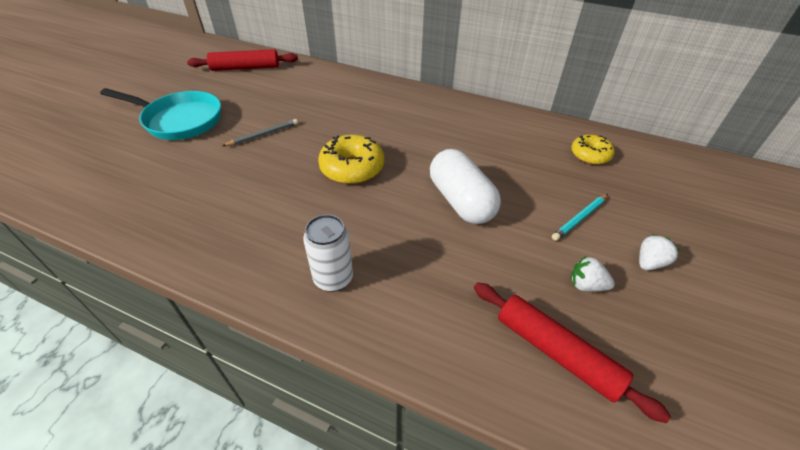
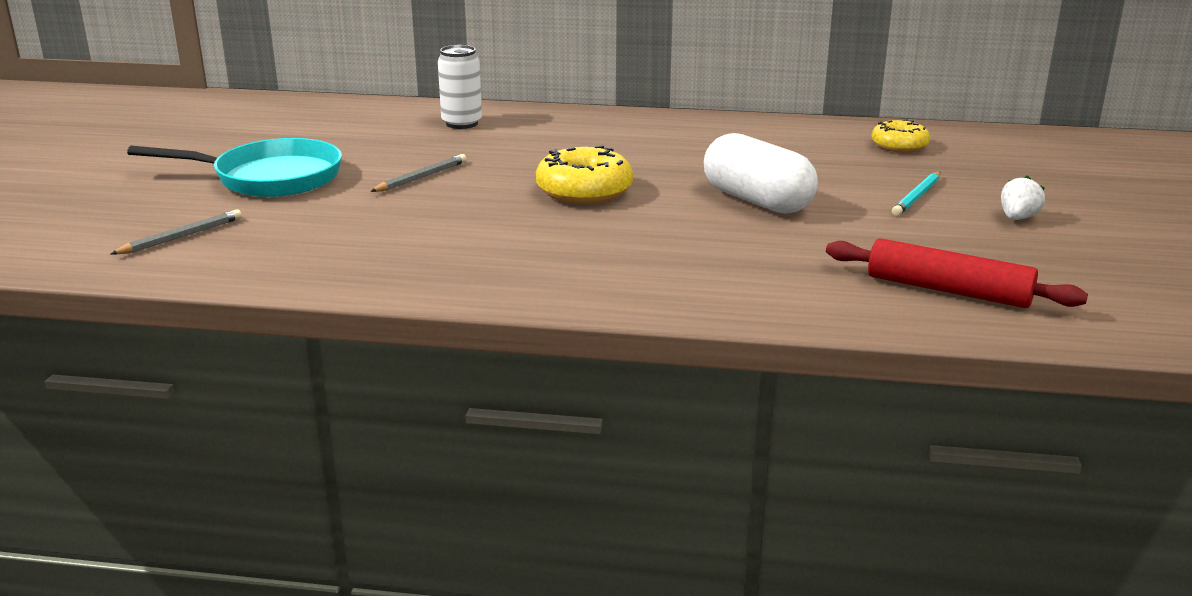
camera: 15 degrees left, 20 degrees down
red rolling pin [187,49,298,71] -> none
white can [303,214,353,292] -> white can moved to [438,45,482,129]
white strawberry [571,256,615,292] -> none
none -> grey pencil [111,209,242,254]

